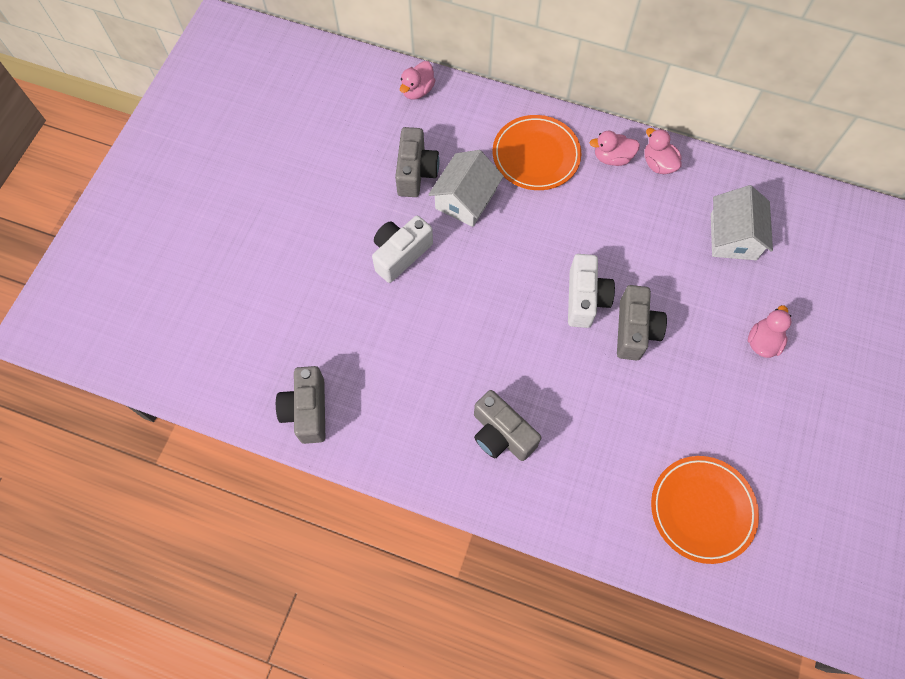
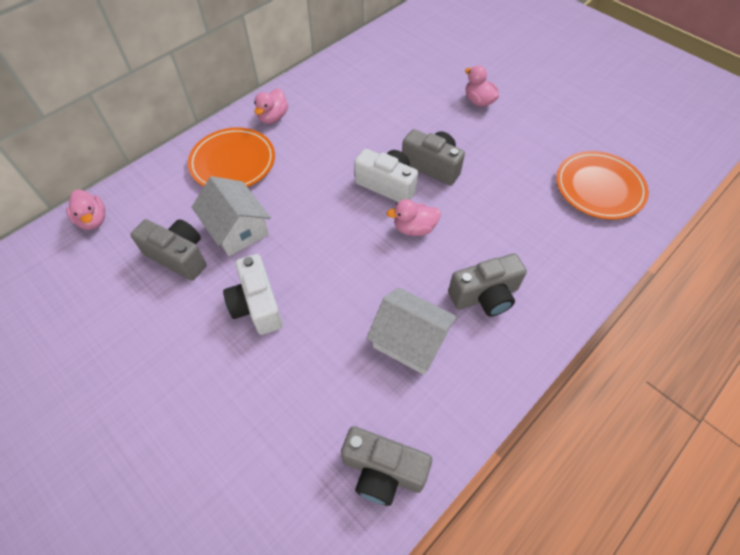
camera: 65 degrees left, 10 degrees down
pink duck [645,128,682,174] -> pink duck moved to [387,199,441,236]
white house [711,185,773,260] -> white house moved to [367,288,457,375]

